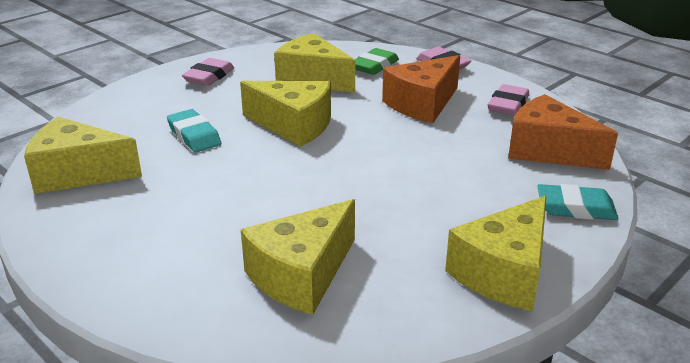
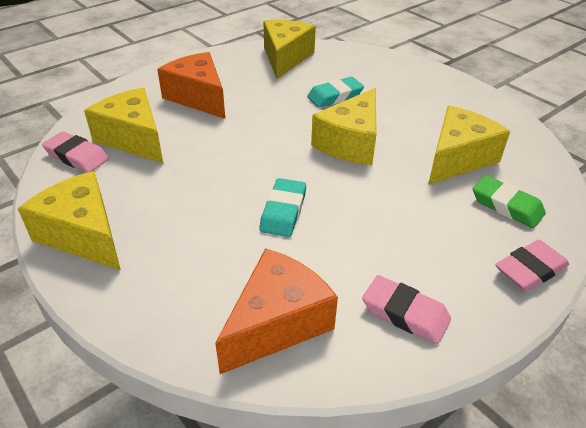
camera: 95 degrees right, 10 degrees up
pink eraser [182,58,234,86] -> pink eraser moved to [42,131,109,173]
orange cheese [382,55,460,123] -> orange cheese moved to [157,52,225,119]
turquoise eraser [537,184,618,220] -> turquoise eraser moved to [260,178,306,237]

